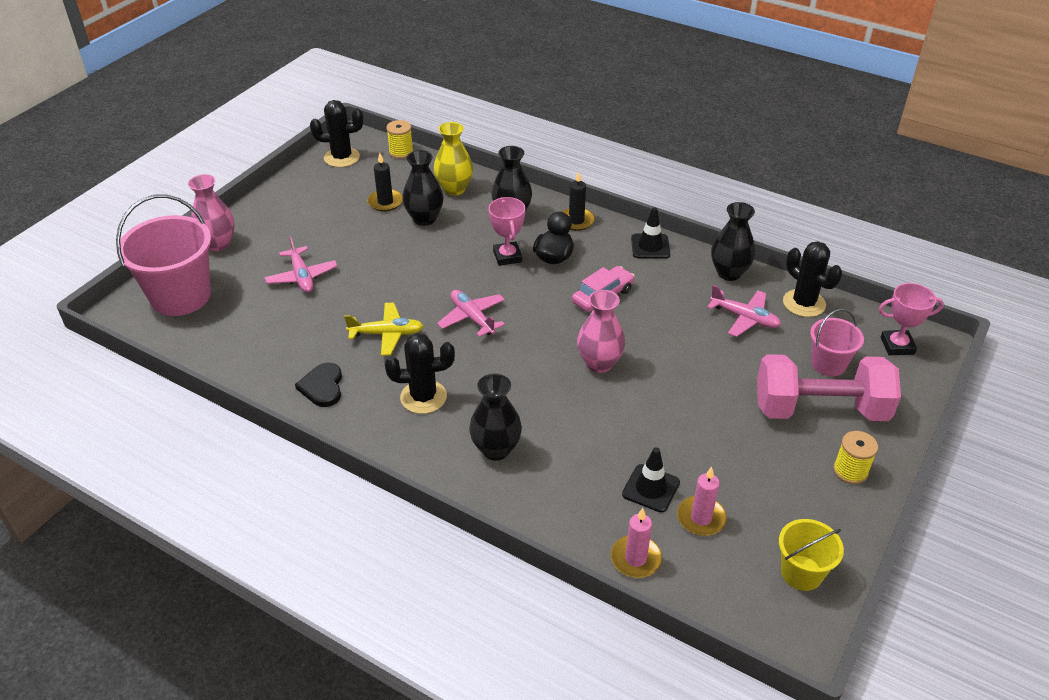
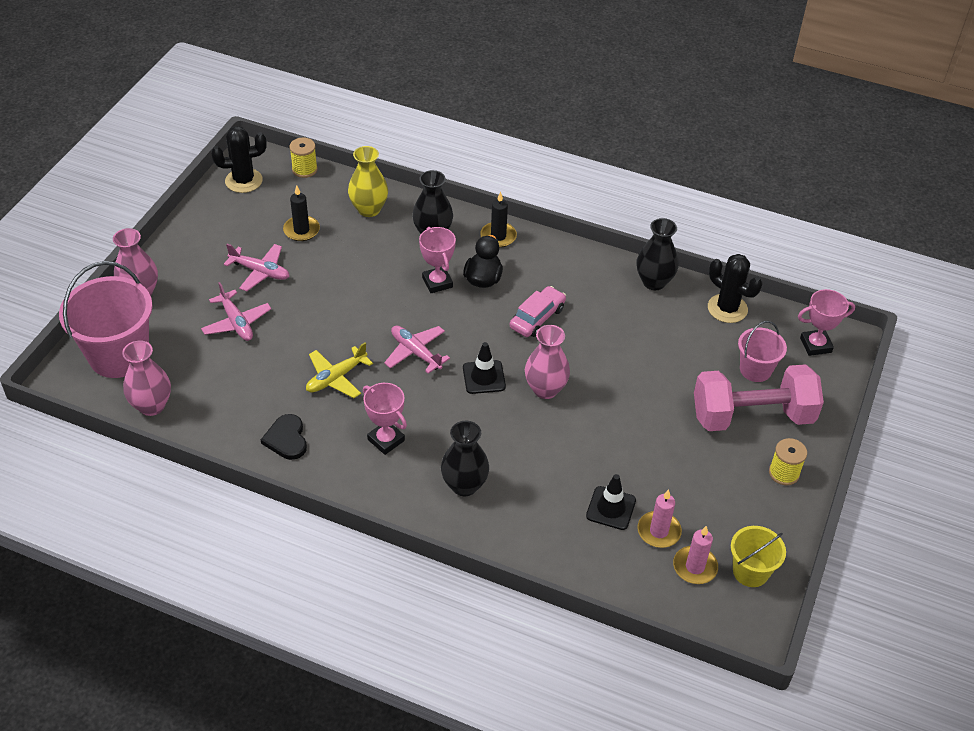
camera: 10 degrees left, 5 degrees up
yellow plane [344,303,424,356] -> yellow plane turned 150 degrees clockwise [306,342,373,398]
black cactus [385,333,455,414] -> pink trophy [363,383,407,455]
black vase [402,150,443,226] -> none
pink candle [611,508,662,578] -> pink candle moved to [673,526,718,584]
black traffic cone [631,207,670,259] -> black traffic cone moved to [463,342,506,394]
pink plane [707,285,781,337] -> pink plane moved to [224,244,289,291]
none -> pink vase [122,340,171,416]

